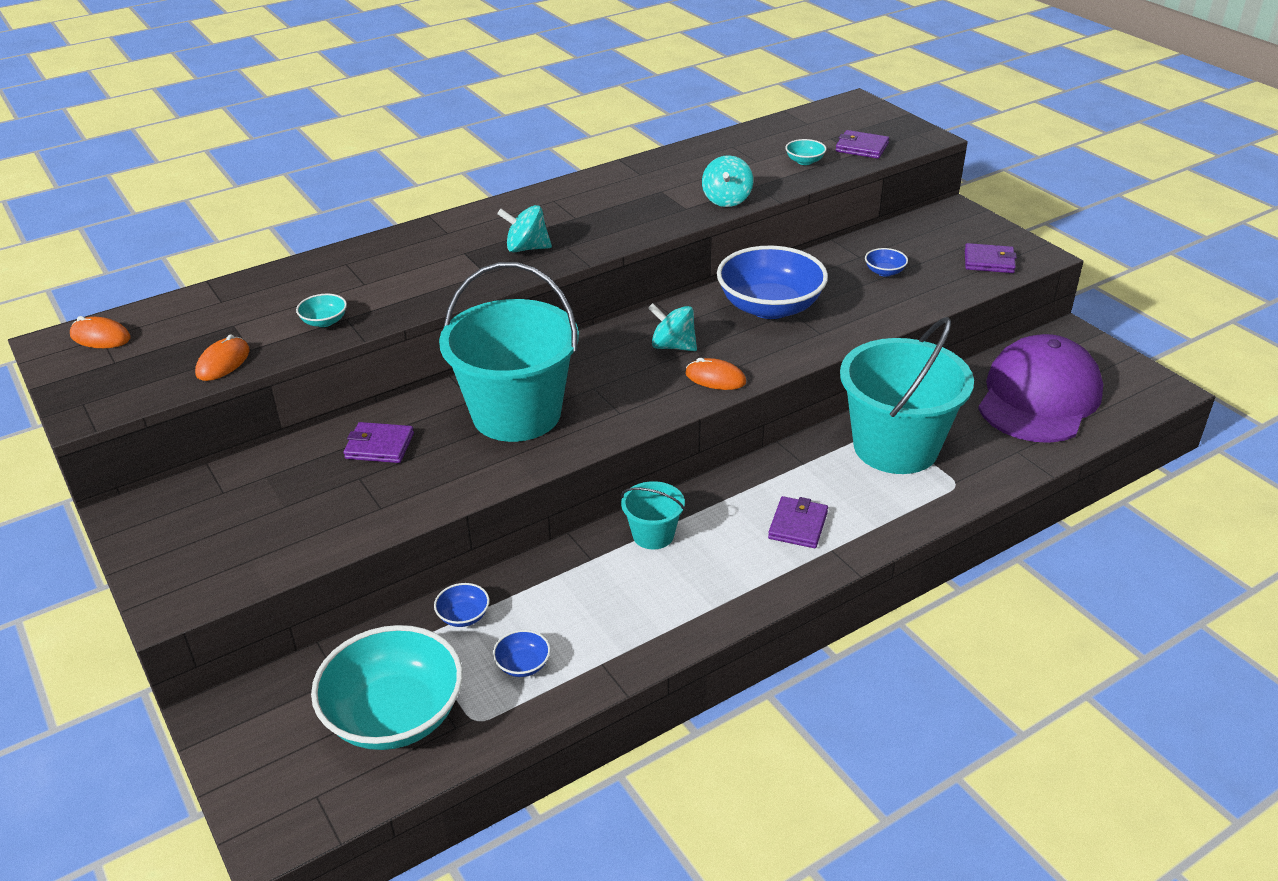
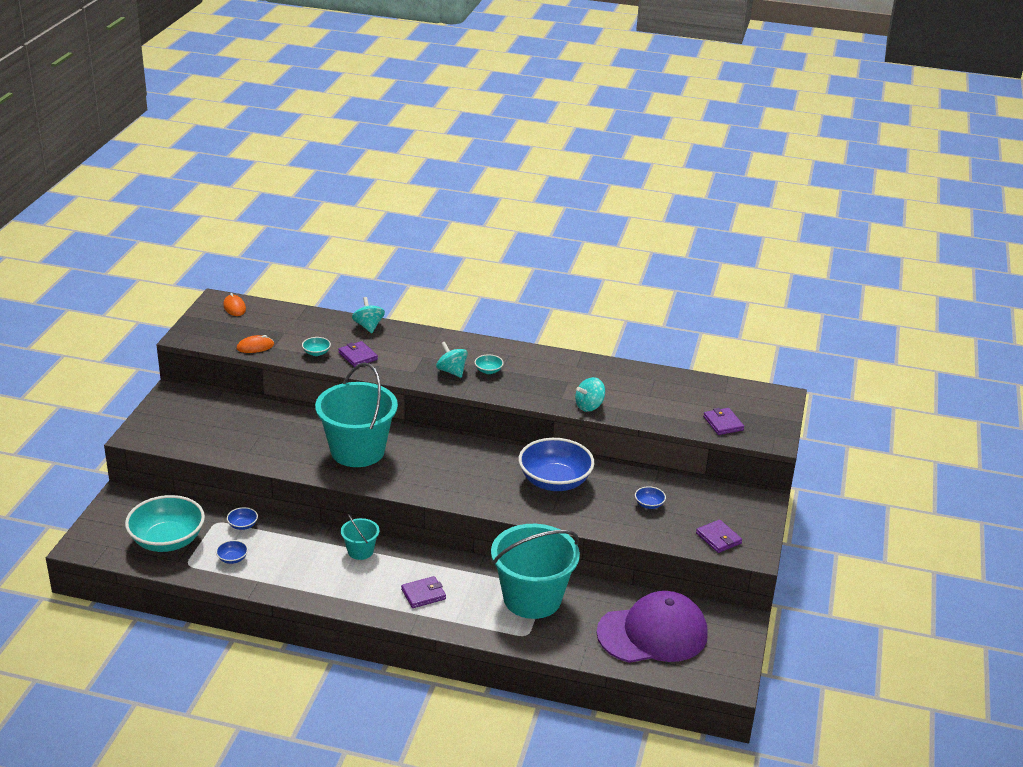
camera: 45 degrees right, 5 degrees down
purple wallet [343,422,414,463] -> purple wallet moved to [338,341,378,367]
turquoise spinning top [648,303,697,351] -> turquoise spinning top moved to [352,297,385,333]
orange mouse [685,358,746,390] -> none
turquoise bowl [785,139,826,165] -> turquoise bowl moved to [475,354,504,374]

